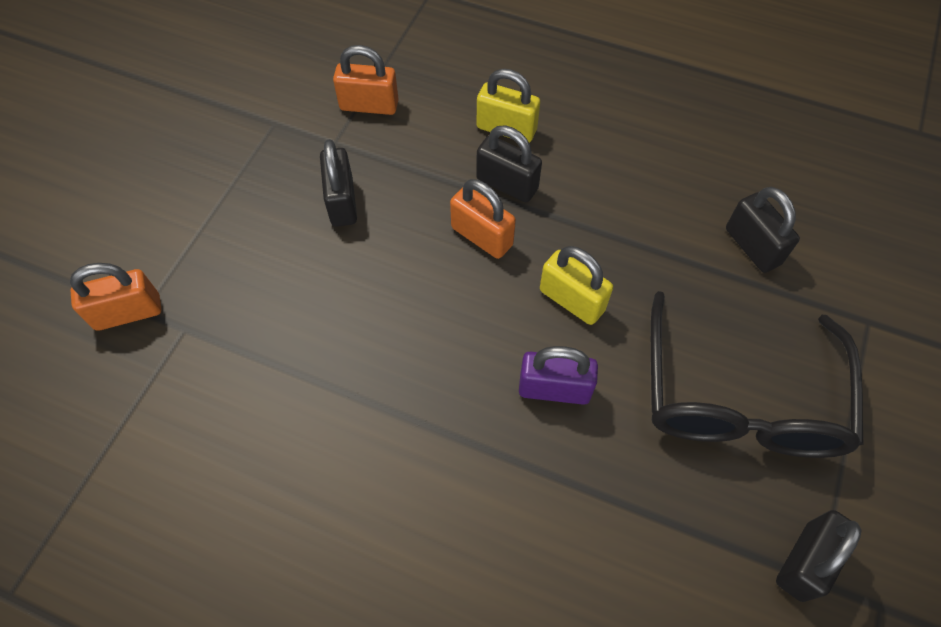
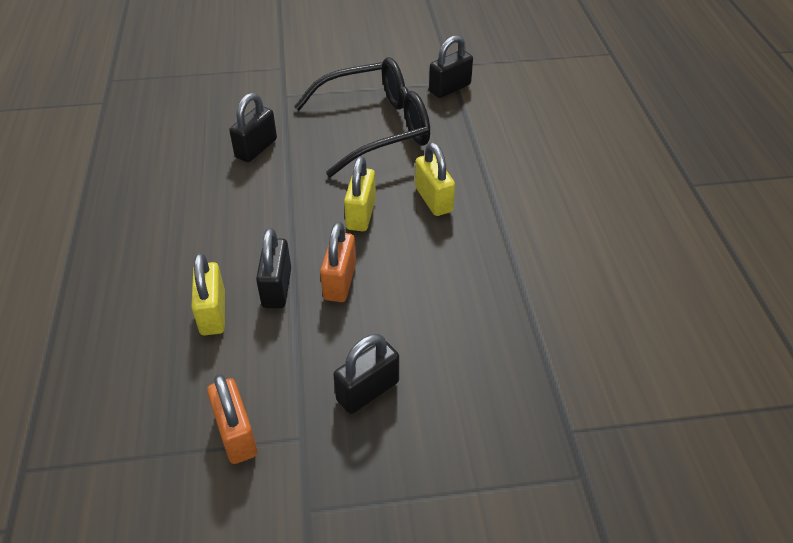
camera: 120 degrees left, 15 degrees down
orange padlock [70,263,162,331] -> none
purple padlock [519,346,598,405] -> yellow padlock [415,142,455,216]
black padlock [776,510,862,602] -> black padlock turned 45 degrees counterclockwise [429,35,473,98]

